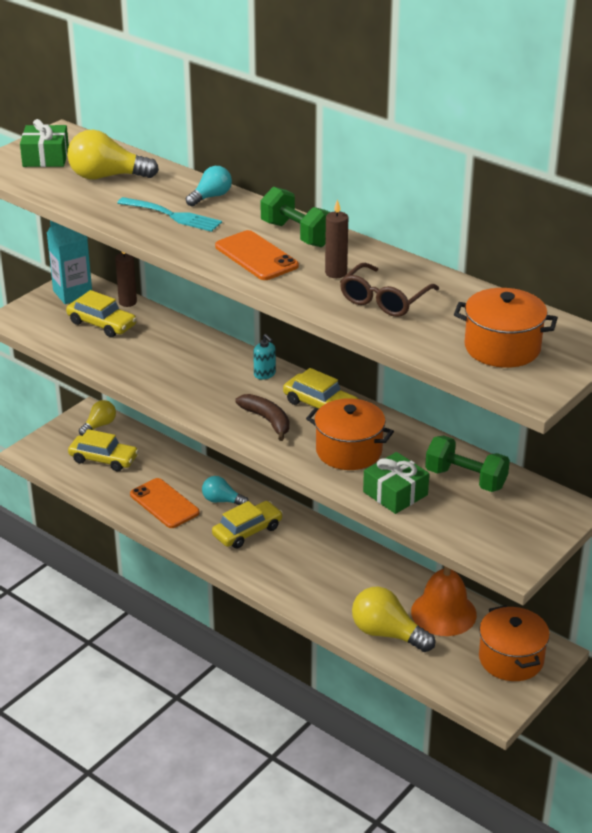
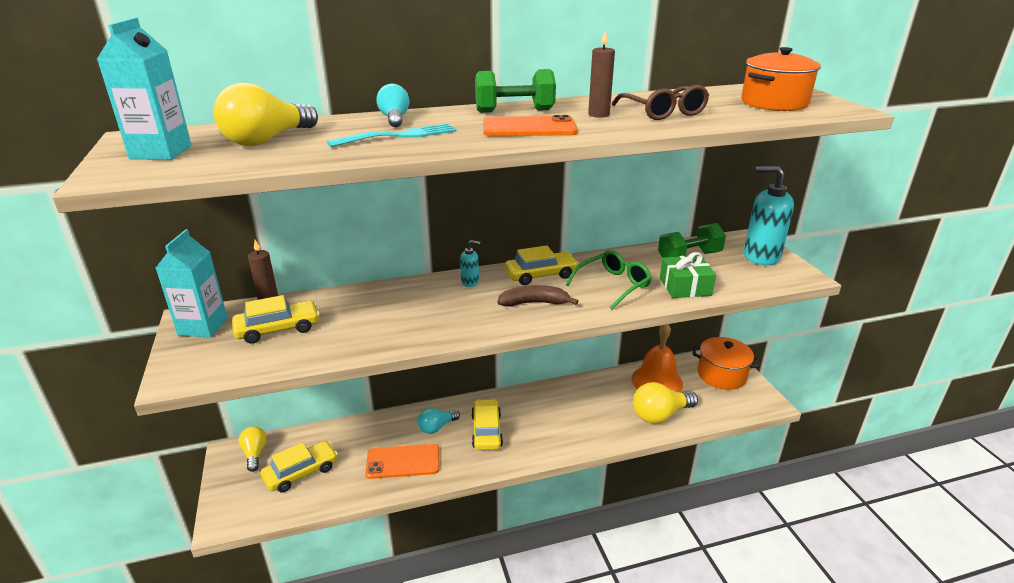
camera: 55 degrees left, 5 degrees down
green gift [20,119,69,167] -> turquoise carton [97,18,192,160]
orange pot [306,398,394,470] -> green glasses [566,250,652,310]
none -> turquoise soap dispenser [744,166,794,265]

